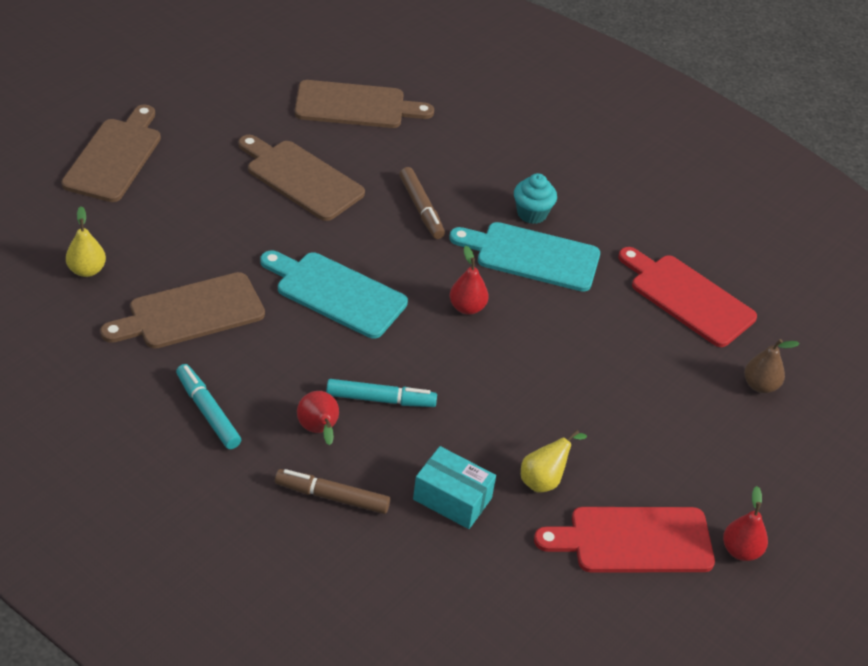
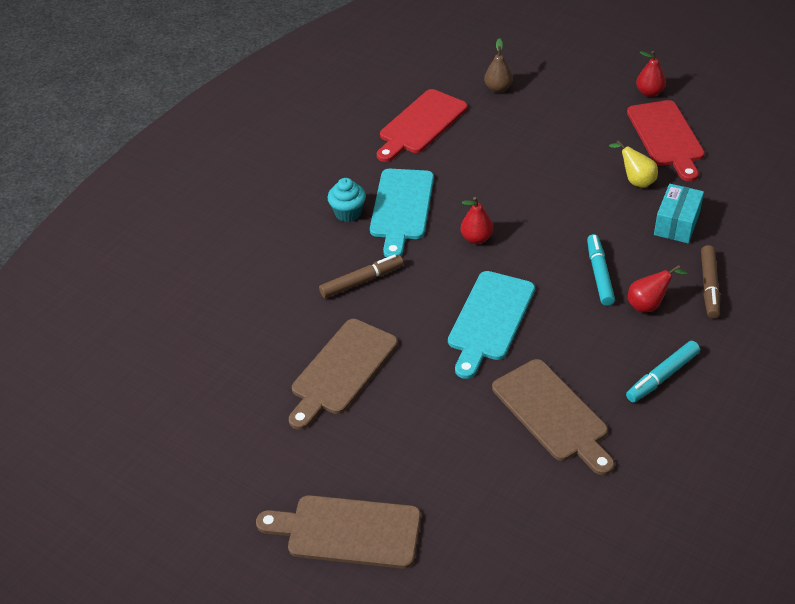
camera: 90 degrees left, 0 degrees up
yellow pear [66,206,106,277] -> none
brown cutting board [295,80,434,128] -> none

